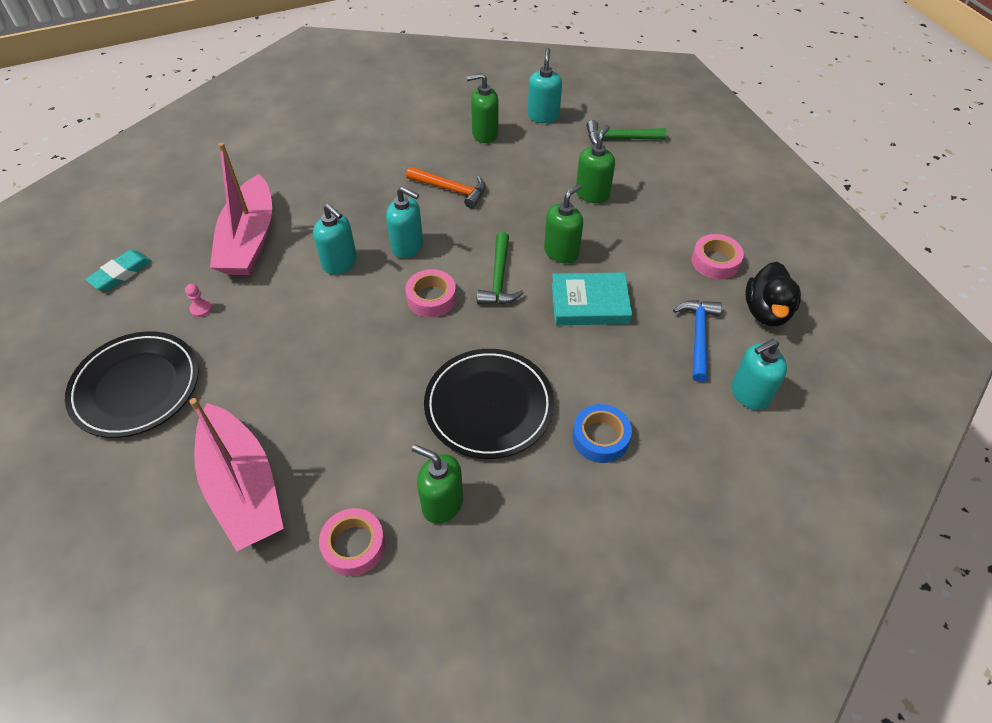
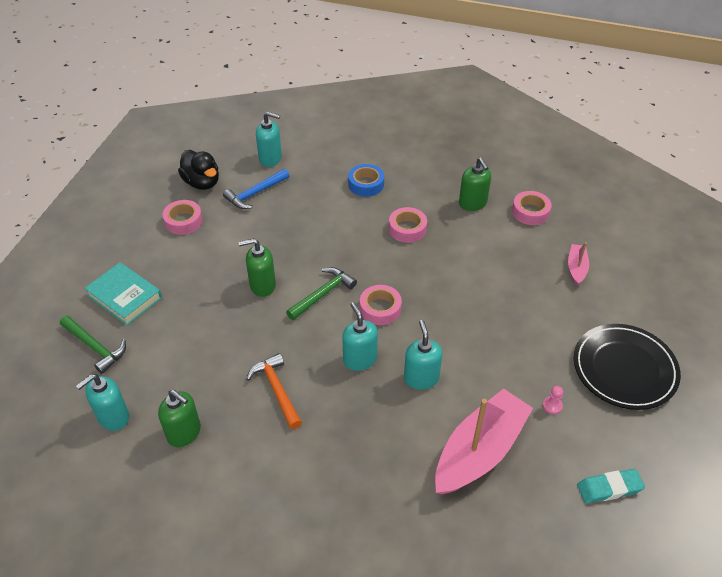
camera: 140 degrees left, 5 degrees down
pink boat [189,398,284,551] -> pink boat [568,242,589,286], size x0.47
black plate [424,349,554,459] -> pink tape [389,207,427,243]
turquoise book [552,272,632,325] -> turquoise book moved to [84,262,162,325]
green soap dispenser [576,125,615,203] -> none
black duck [745,262,801,326] -> black duck turned 90 degrees clockwise [178,150,219,190]

